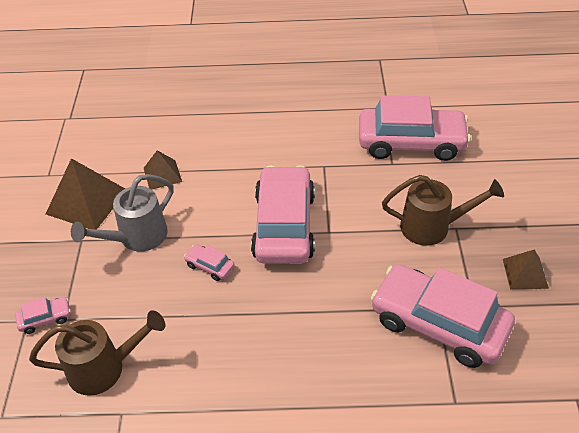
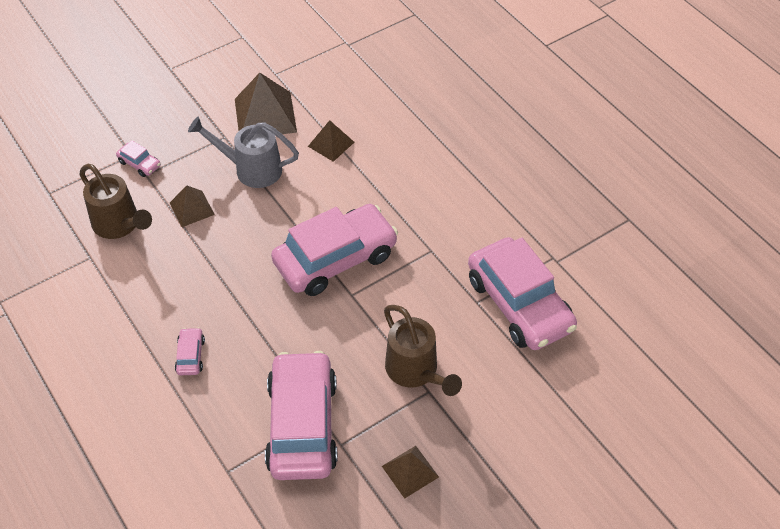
camera: 55 degrees right, 5 degrees up
pink car [184,244,235,281] -> pink car moved to [175,327,205,375]
none -> brown pyramid [170,185,215,227]

